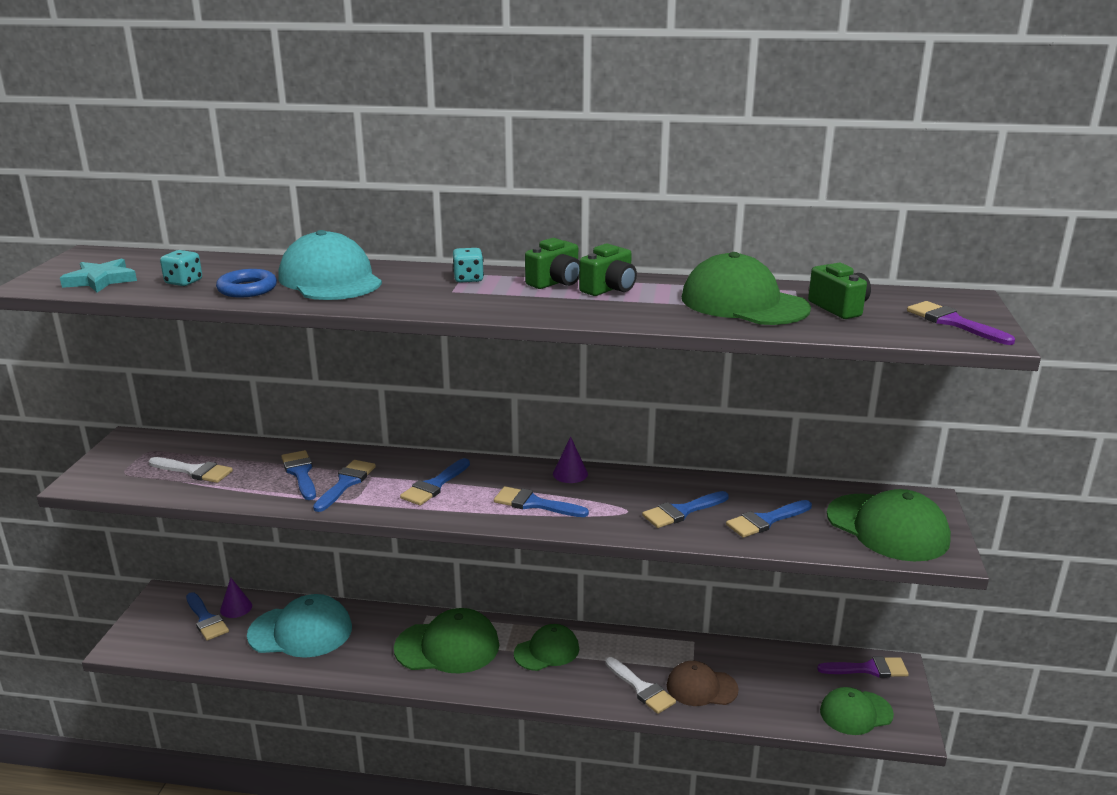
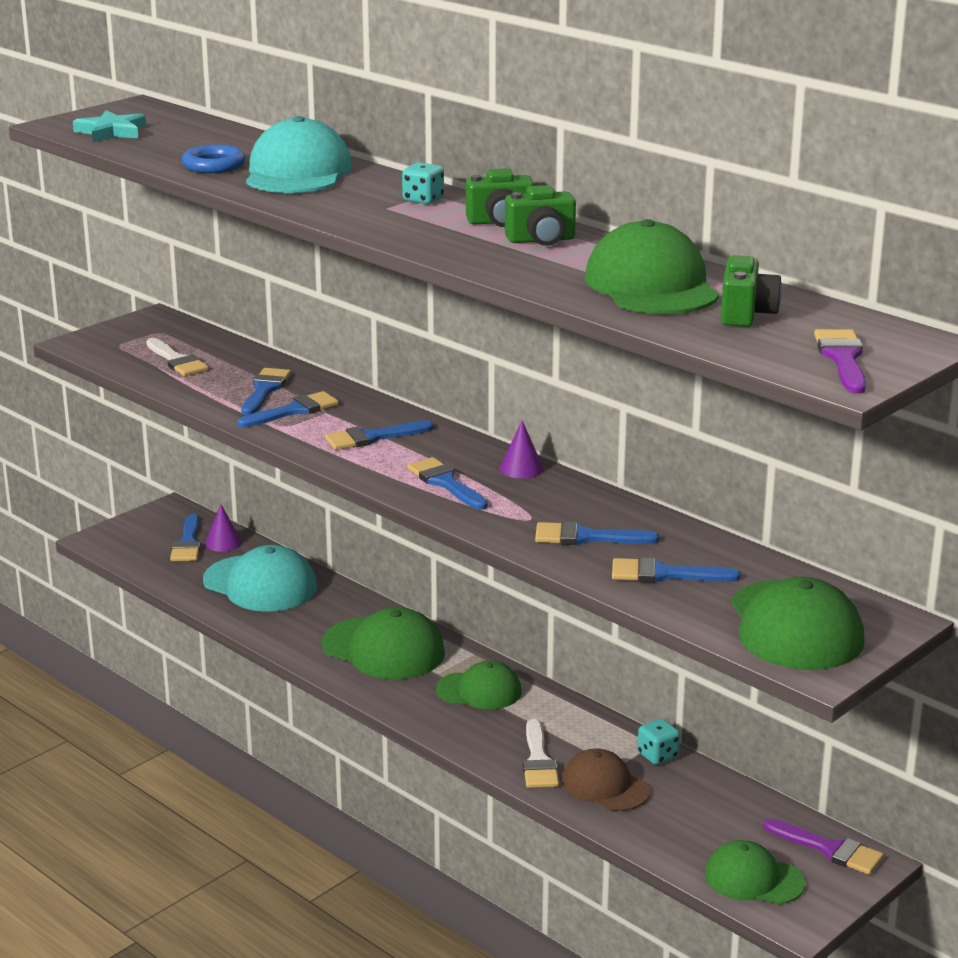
camera: 35 degrees right, 0 degrees up
turquoise dice [160,250,202,286] -> turquoise dice moved to [638,719,680,765]

